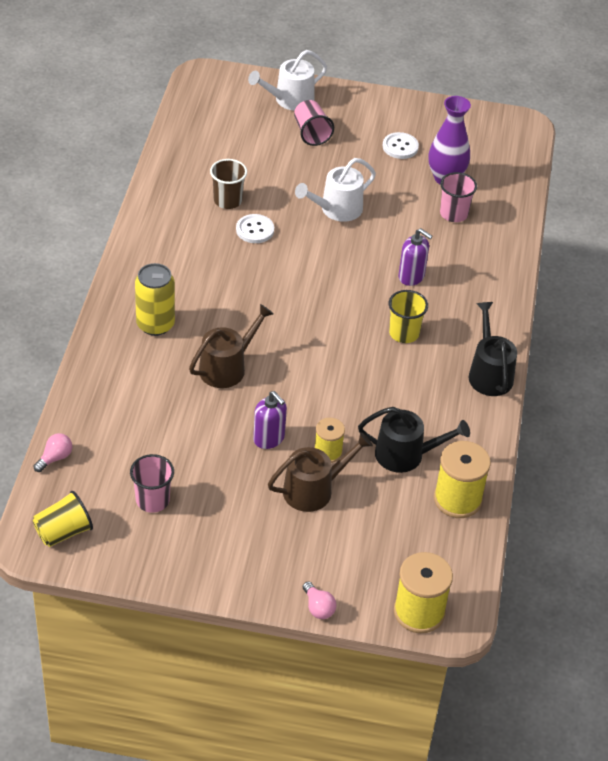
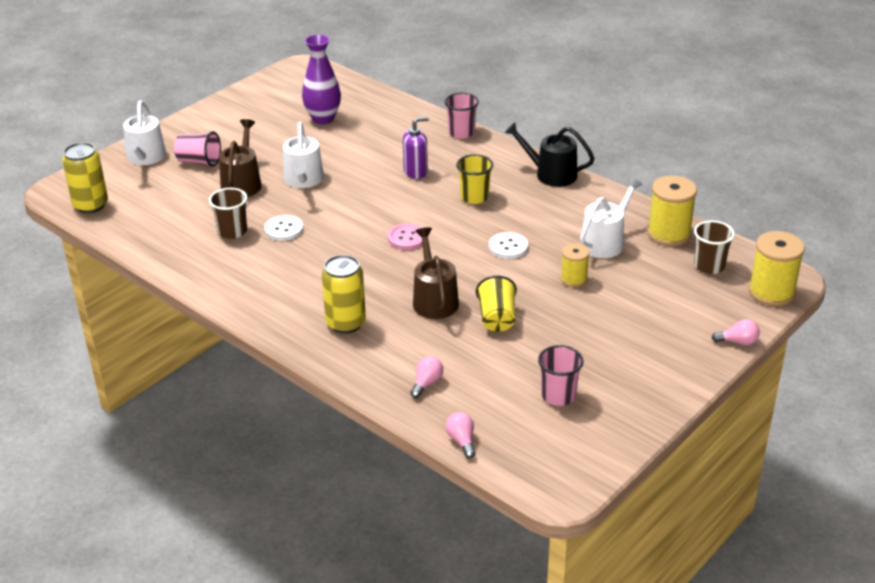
camera: 55 degrees left, 10 degrees down
yellow cup [33,491,93,547] -> yellow cup moved to [476,276,517,332]
purple soap dispenser [253,391,287,449] -> none
brown watering can [268,432,373,512] -> brown watering can moved to [219,119,262,197]
black watering can [358,407,470,473] -> white watering can [580,177,643,258]
white button [383,132,419,159] -> white button moved to [489,232,528,259]
pink cup [440,172,477,222] -> pink cup moved to [444,93,479,139]
none -> yellow can [62,142,108,213]
none -> pink button [388,224,423,250]
none -> pink light bulb [410,356,443,398]
none -> brown cup [694,221,735,274]

